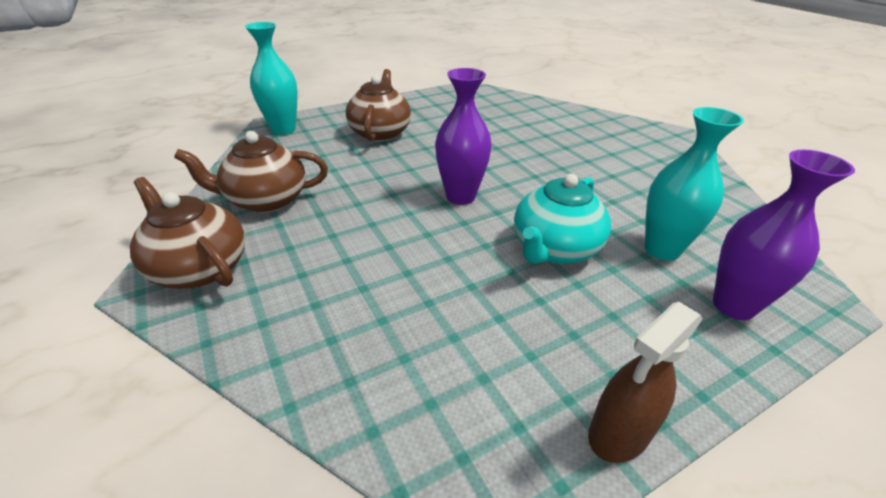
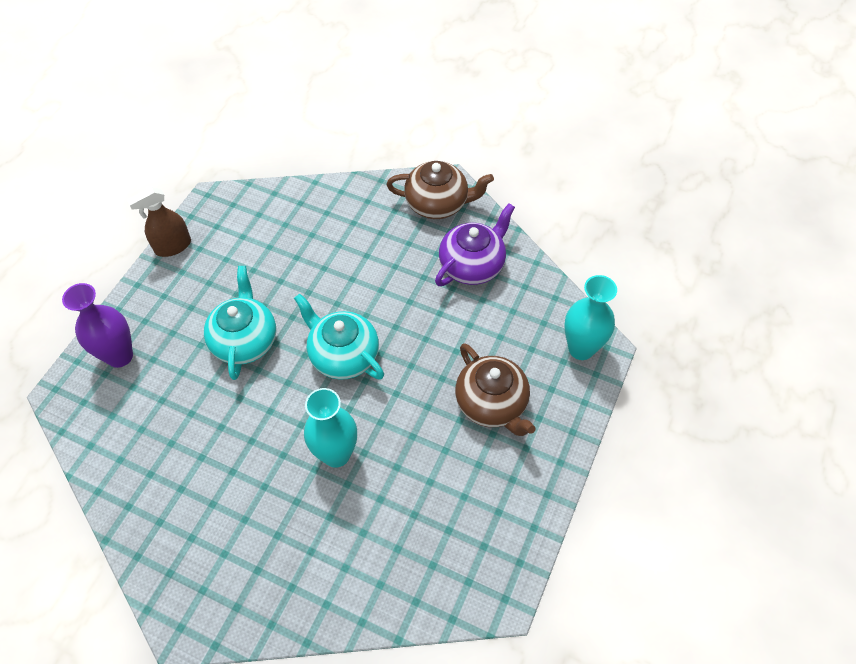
camera: 145 degrees right, 20 degrees up
brown teapot [174,131,328,213] -> purple teapot [435,203,515,286]
purple vase [435,68,492,205] -> turquoise teapot [294,294,384,380]
brown spray bottle [588,302,703,463] -> brown spray bottle turned 135 degrees counterclockwise [127,187,191,257]
turquoise vase [645,107,744,261] -> turquoise vase moved to [304,388,357,468]

